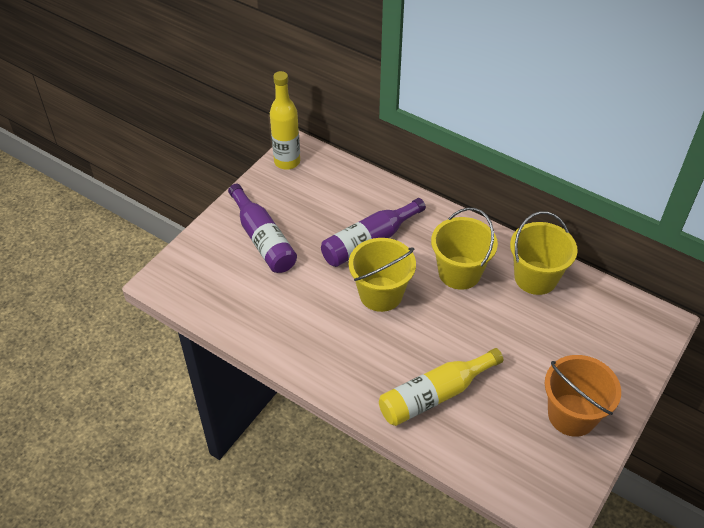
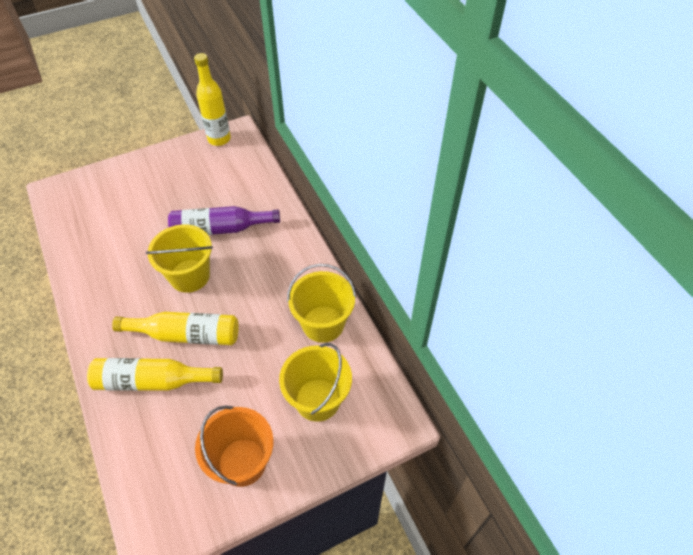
camera: 30 degrees right, 5 degrees up
purple bottle [228,184,297,273] -> none
yellow bucket [431,208,498,290] -> yellow bucket moved to [279,343,352,422]
none -> yellow bottle [112,312,239,345]

